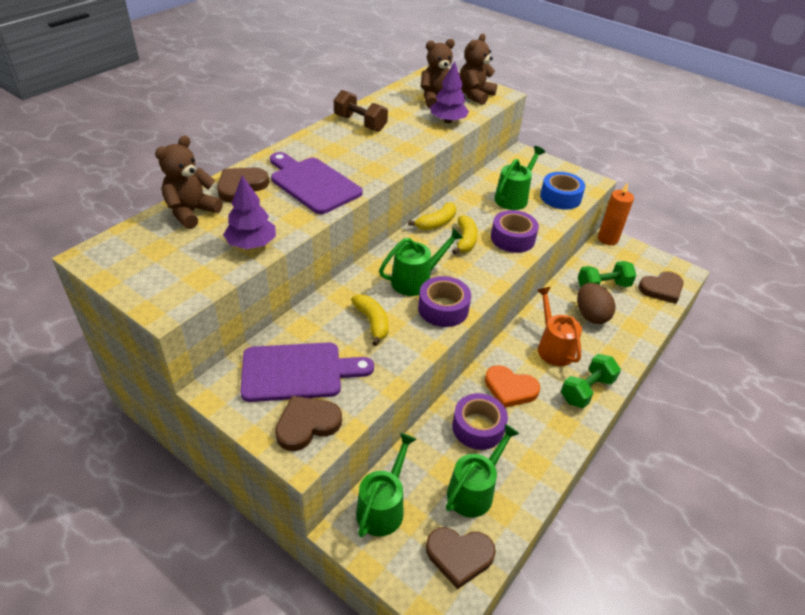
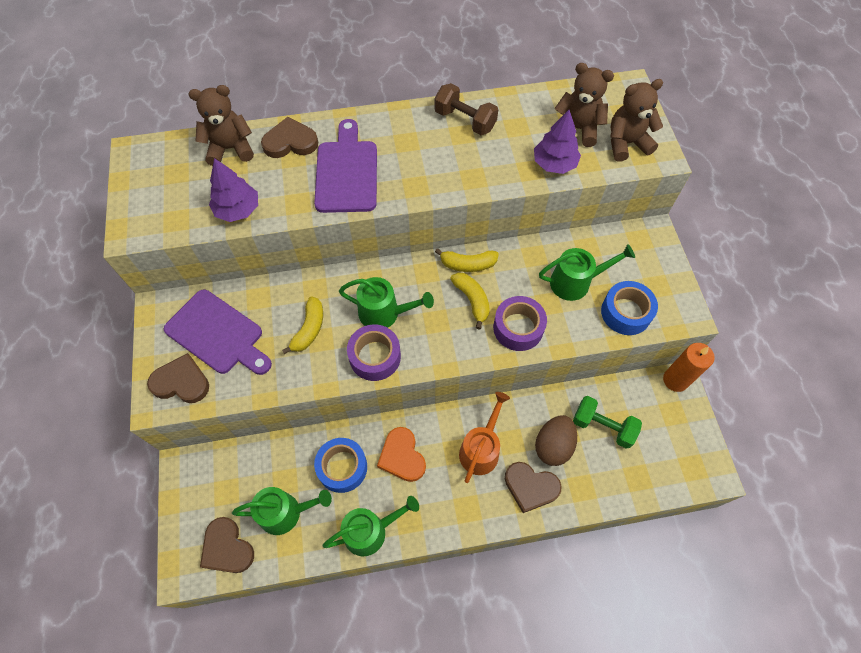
camera: 45 degrees right, 20 degrees up
brown dumbbell [334,90,388,132] -> brown dumbbell turned 45 degrees counterclockwise [434,83,498,135]
green watering can [356,433,417,537] -> green watering can moved to [323,496,419,556]
yellow banana [452,215,478,254] -> yellow banana turned 75 degrees counterclockwise [450,272,490,330]
purple tape [452,393,508,450] -> blue tape [314,438,367,493]
green dumbbell [561,354,621,408] -> none
brown heart [638,271,684,304] -> brown heart moved to [505,462,562,513]

